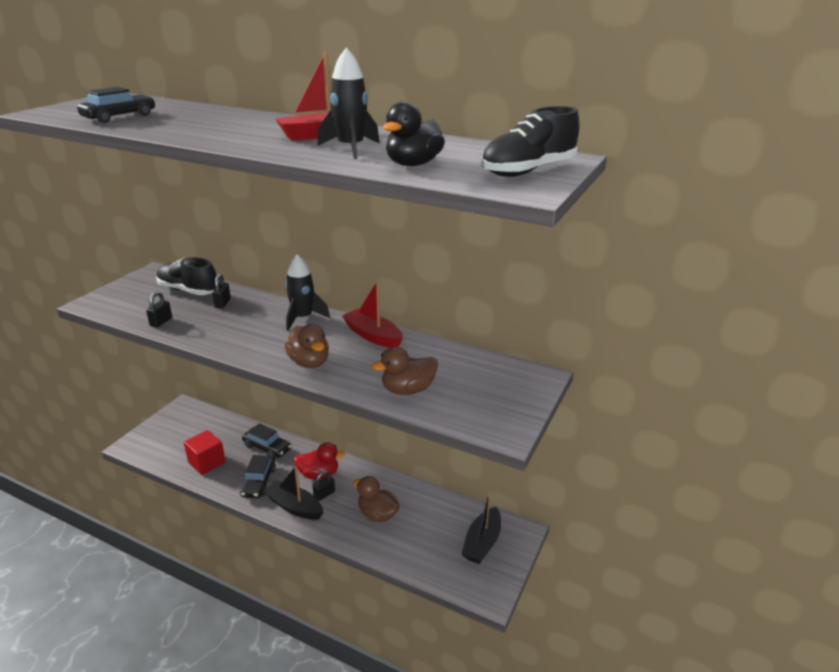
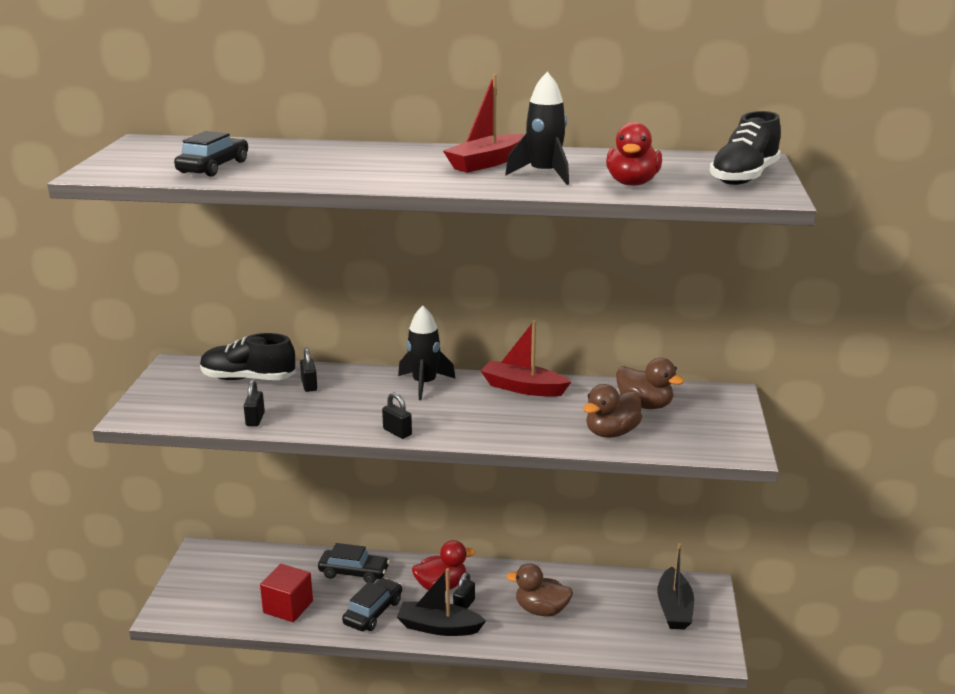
camera: 20 degrees left, 5 degrees down
black car [240,455,276,498] -> black car turned 135 degrees counterclockwise [342,578,402,631]
brown duck [285,324,329,368] -> brown duck moved to [616,358,684,409]
black duck [383,101,445,166] -> red duck [606,122,662,186]
none -> black padlock [382,392,412,439]

